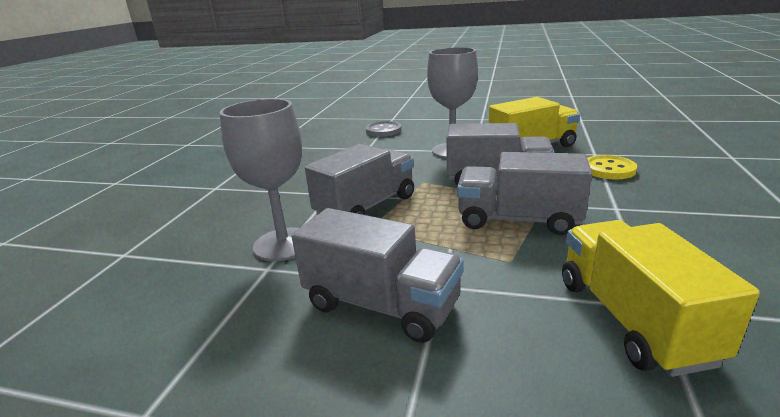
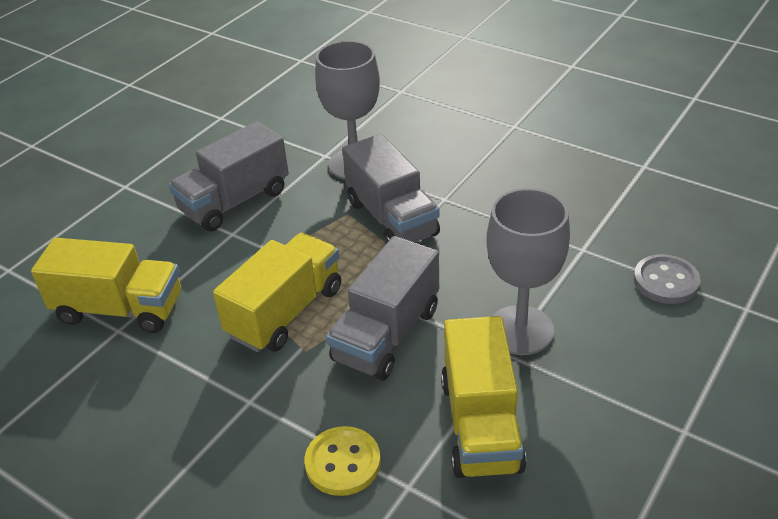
camera: 110 degrees right, 15 degrees up
grey truck [457,152,592,235] -> yellow truck [213,233,341,352]

